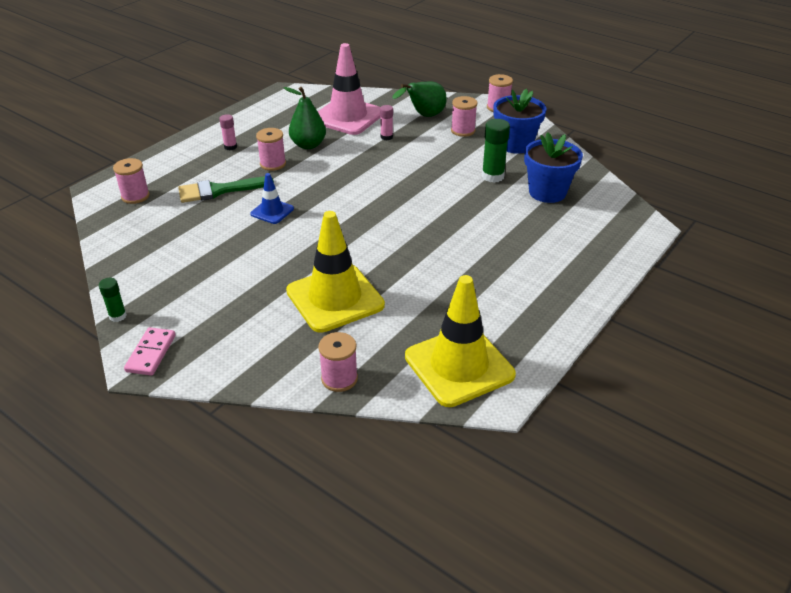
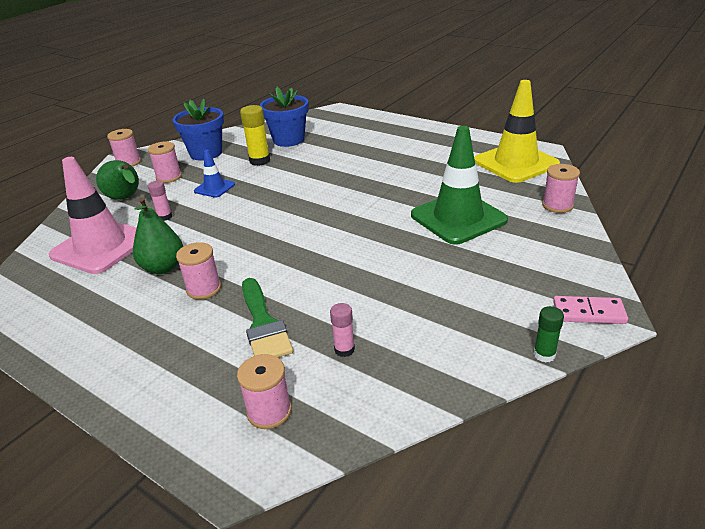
camera: 90 degrees left, 5 degrees down
pink glue stick [219,114,237,151] -> pink glue stick moved to [330,303,355,357]
blue traffic cone [250,173,294,224] -> blue traffic cone moved to [194,150,235,198]
yellow traffic cone [286,211,385,333] -> green traffic cone [411,126,508,245]
green glue stick [482,119,510,183] -> yellow glue stick [240,105,270,166]

